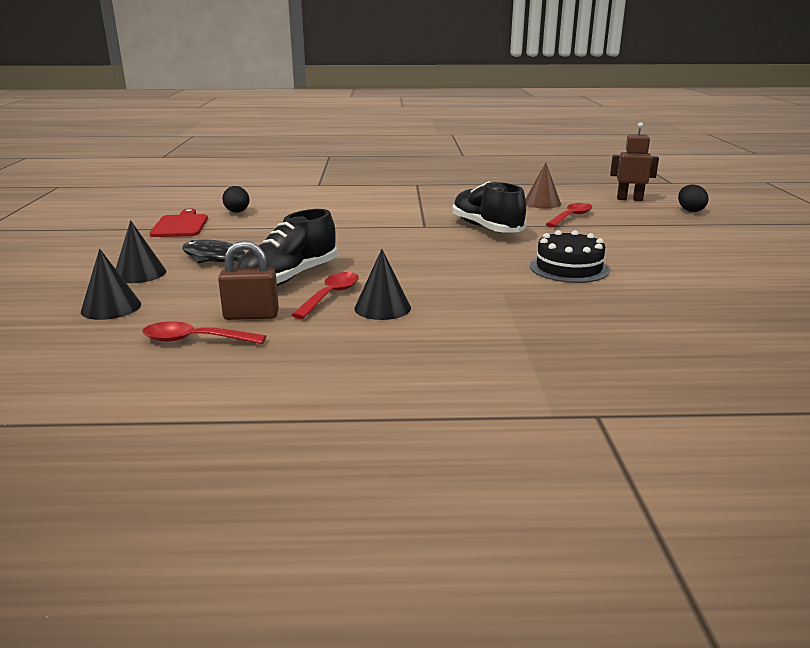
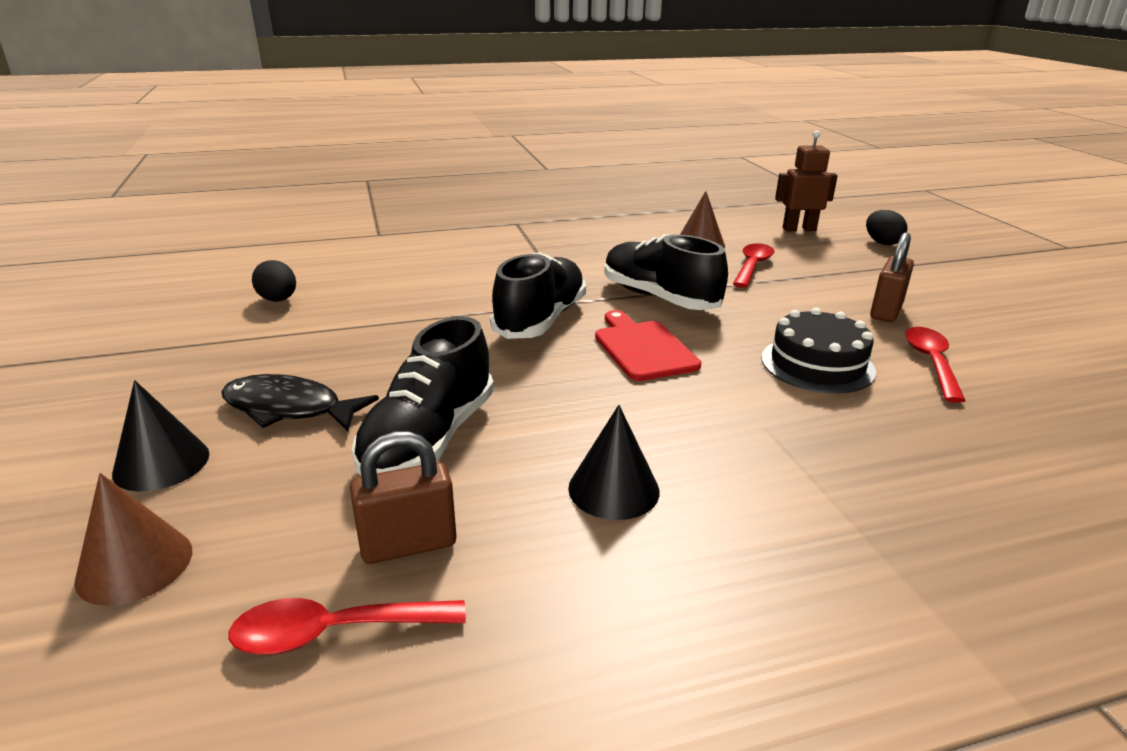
camera: 15 degrees left, 5 degrees up
black cone [81,249,141,320] -> brown cone [75,473,192,606]
red cutting board [150,209,208,237] -> red cutting board moved to [595,310,701,381]
red spoon [292,272,359,319] -> red spoon moved to [905,327,966,403]
none -> black shoe [490,252,586,339]
none -> brown padlock [870,232,914,322]

